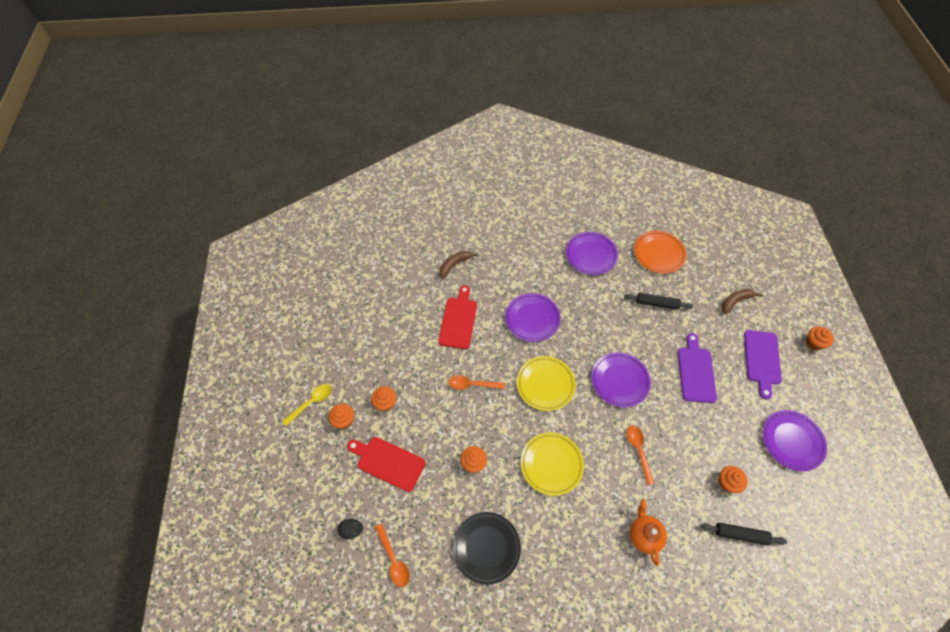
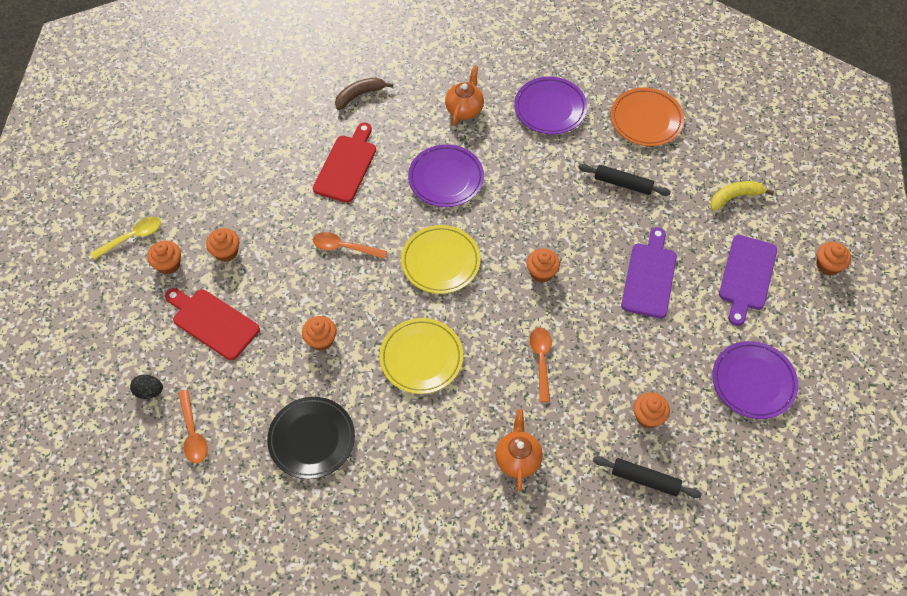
camera: 10 degrees right, 0 degrees up
purple plate [591,352,651,407] -> orange cupcake [527,249,560,283]
brown banana [722,289,763,315] -> yellow banana [710,181,774,211]
none -> orange teapot [445,66,484,125]

